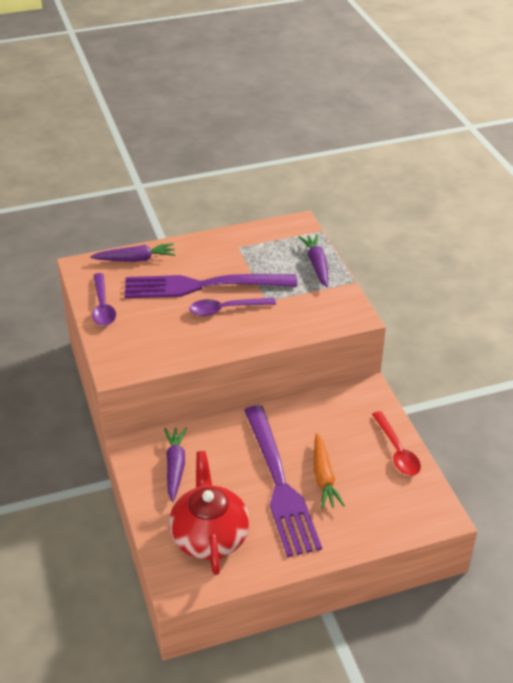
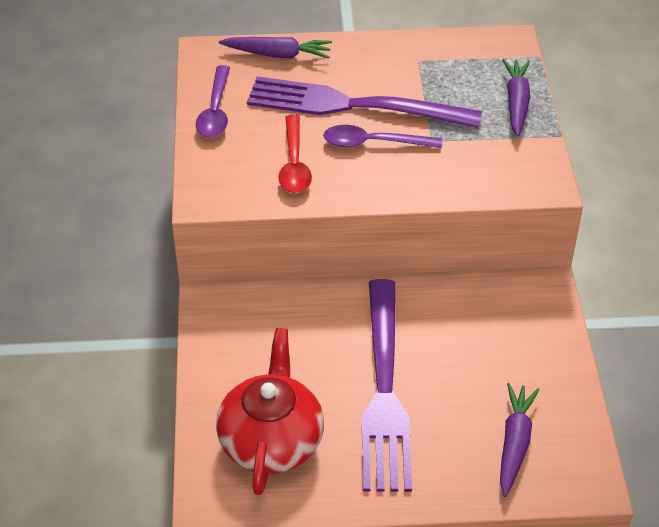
camera: 15 degrees right, 5 degrees up
purple carrot [164,427,187,502] -> purple carrot moved to [500,383,540,497]
orange carrot [314,433,345,509] -> none
red spoon [372,411,421,476] -> red spoon moved to [278,115,312,193]

